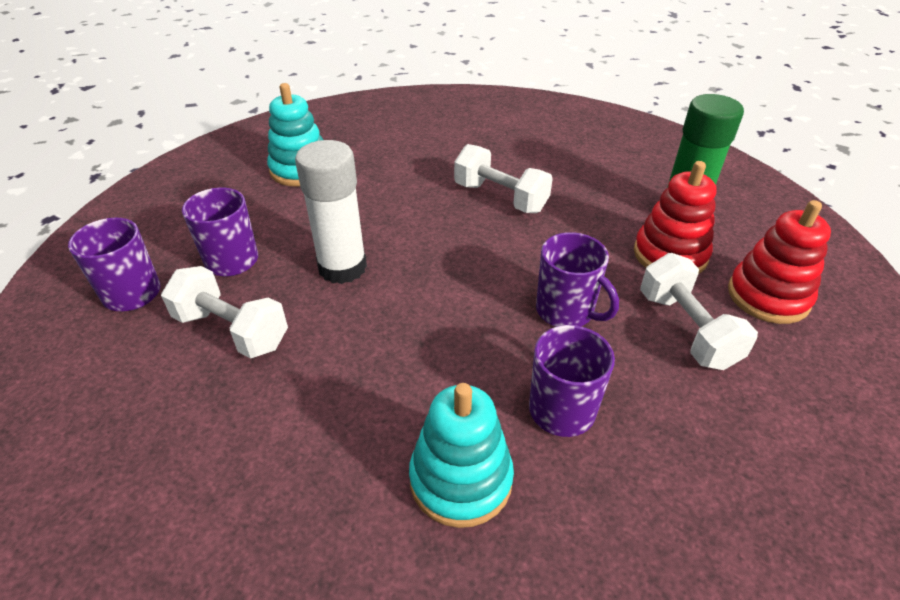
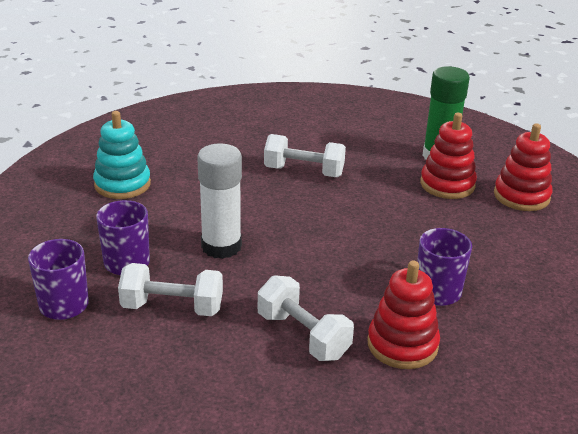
camera: 25 degrees left, 10 degrees down
turquoise stacking toy [409,383,514,528] -> red stacking toy [367,261,440,369]
purple mug [536,232,619,327] -> none
white dumbbell [640,253,758,370] -> white dumbbell moved to [258,275,354,361]

